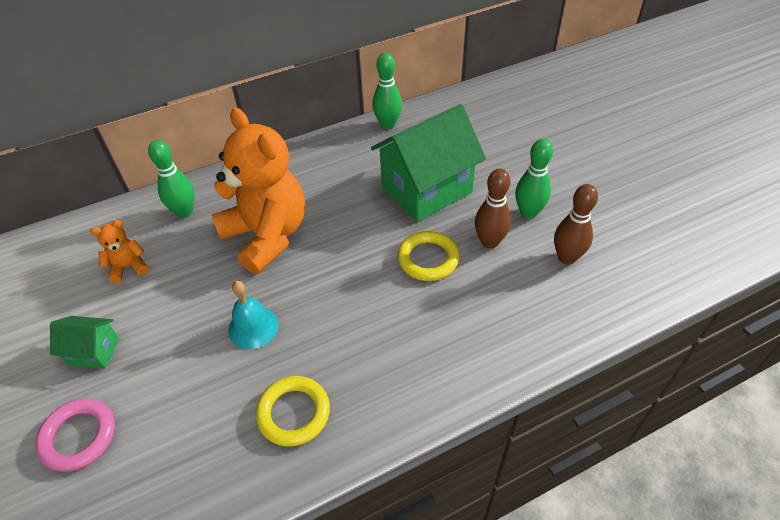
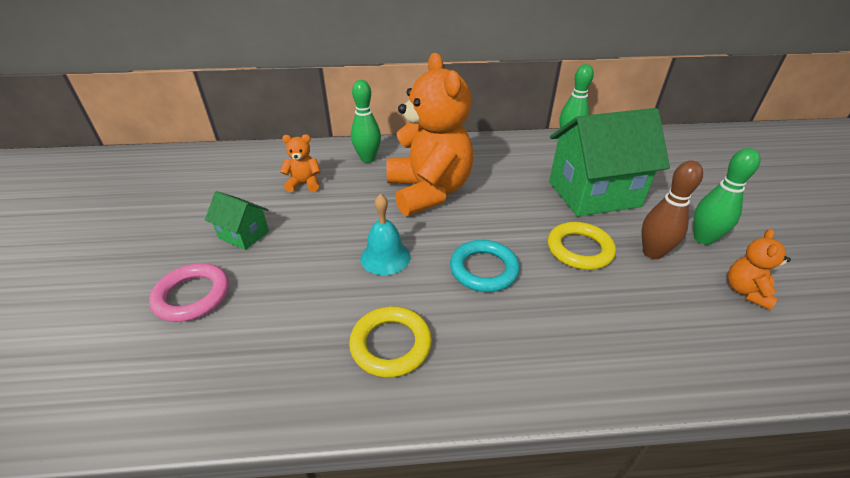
camera: 20 degrees right, 10 degrees down
brown bowling pin [554,184,598,265] -> orange teddy bear [728,229,791,310]
none -> turquoise ring [450,240,520,292]

